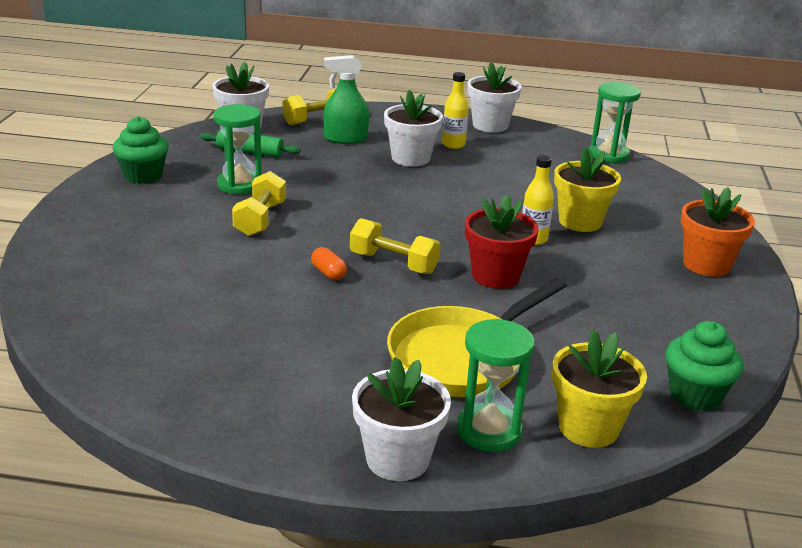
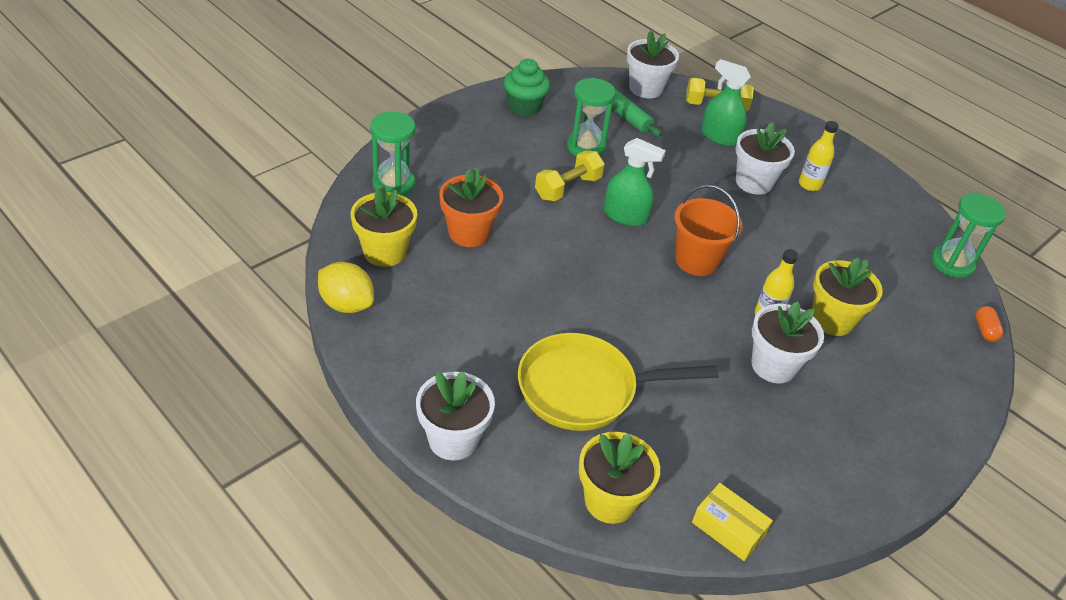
camera: 35 degrees right, 15 degrees up
orange capsule [311,247,347,280] -> orange capsule moved to [975,306,1004,342]
yellow dumbbell [350,218,441,274] -> none
green hourglass [457,319,535,452] -> green hourglass moved to [370,111,415,196]
red flower pot [465,194,539,289] -> none
white flower pot [467,62,522,133] -> white flower pot moved to [751,301,824,384]
green cupcake [665,321,743,411] -> yellow box [692,483,773,561]
orange flower pot [681,187,755,277] -> orange flower pot moved to [439,167,503,247]
none -> yellow lemon [318,262,374,313]
none -> yellow flower pot [350,184,417,267]
none -> green spray bottle [604,138,666,226]
none -> orange bucket [674,185,742,276]

